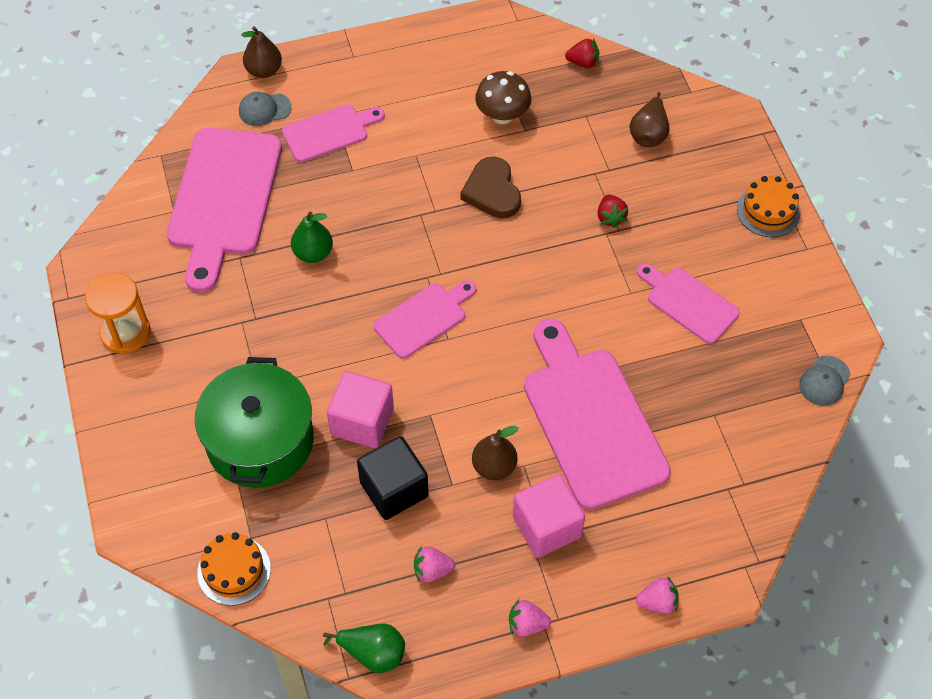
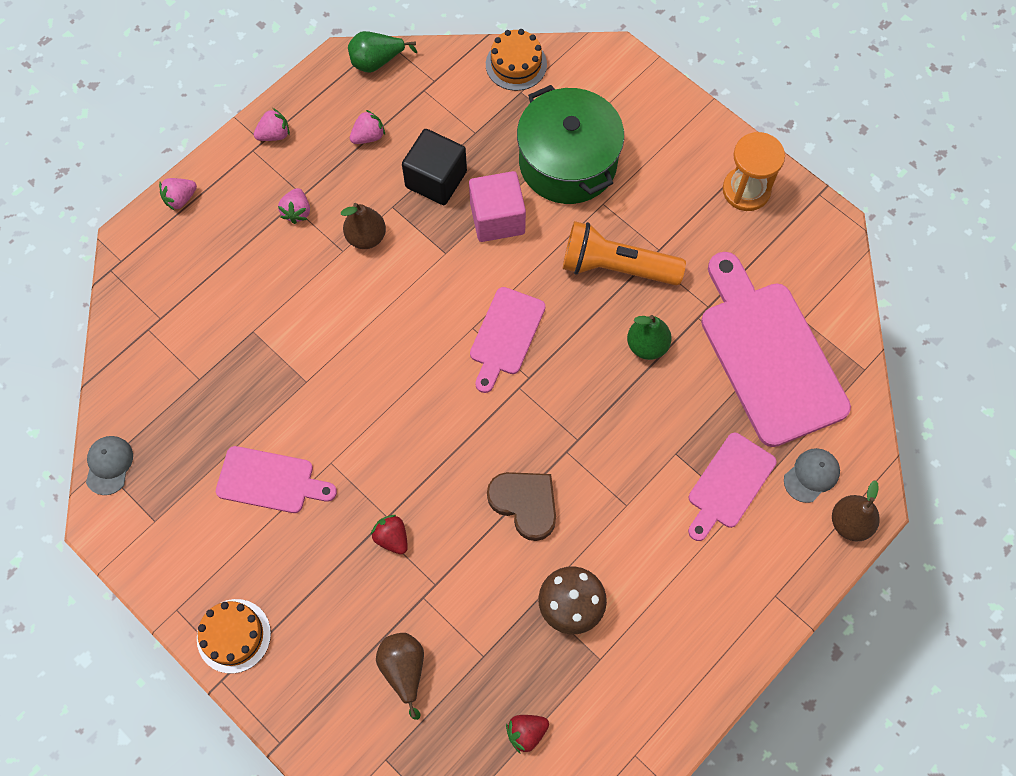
camera: 150 degrees right, 10 degrees up
pink cube [513,474,585,558] -> pink strawberry [278,188,310,224]
pink cutting board [524,319,671,510] -> none
none -> orange flashlight [563,221,686,285]

